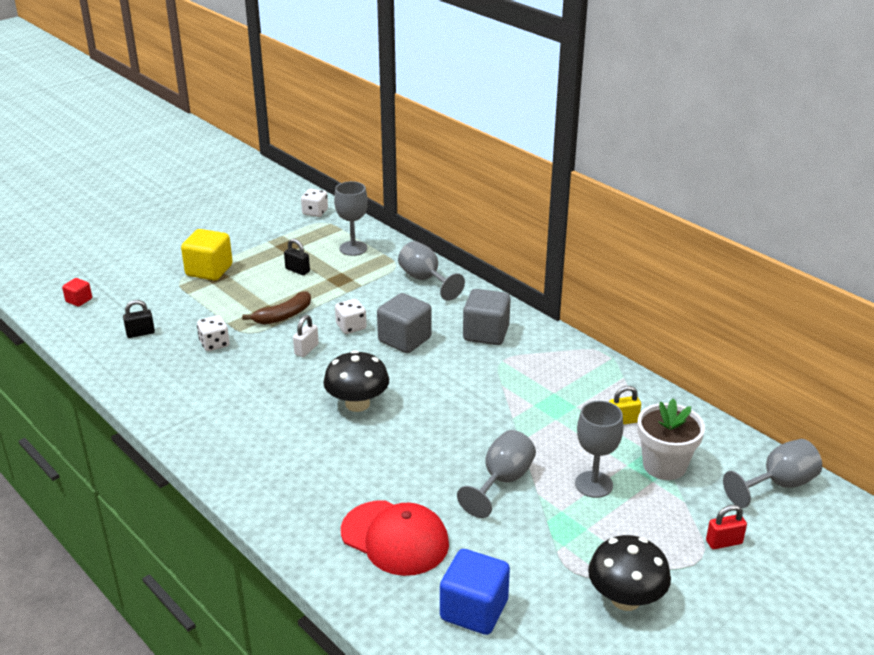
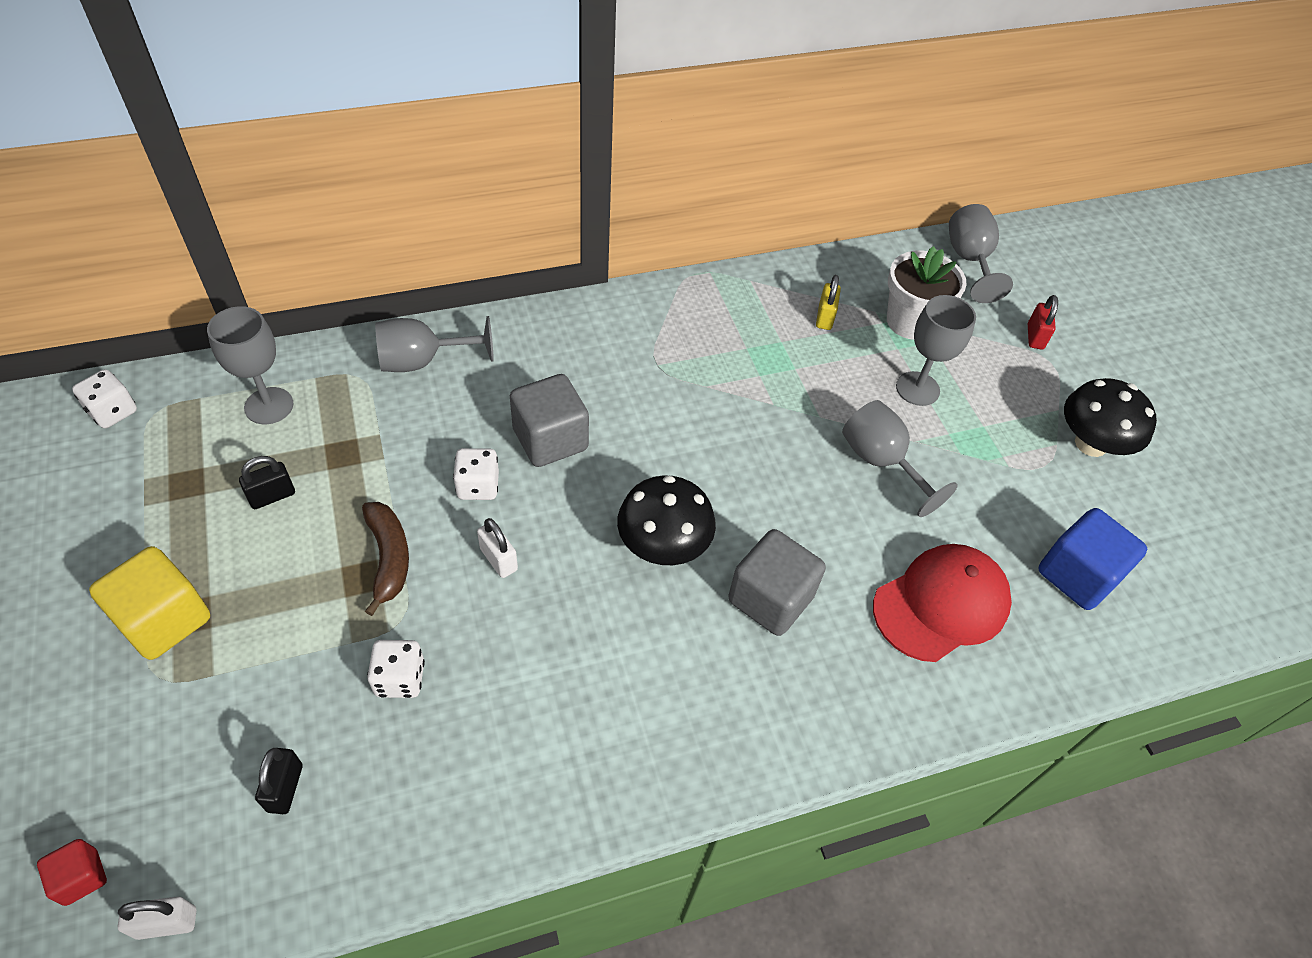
camera: 70 degrees left, 20 degrees up
grey cube [463,289,511,345] -> grey cube moved to [728,529,826,636]
none -> white padlock [118,896,196,940]

